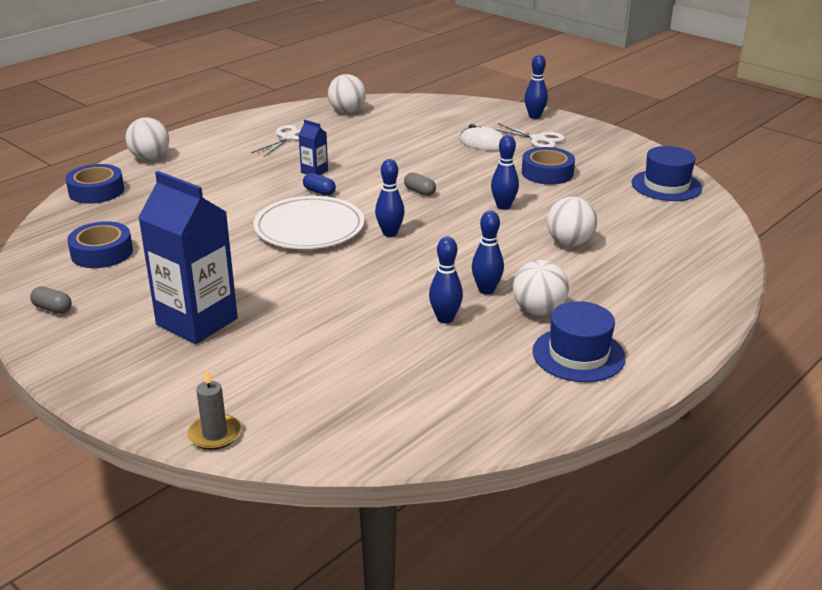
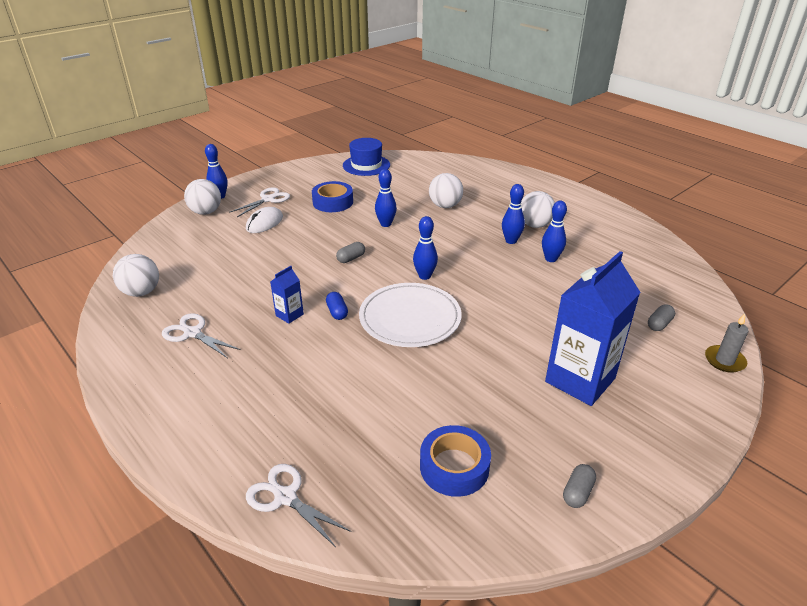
camera: 85 degrees left, 5 degrees up
blue tape [66,164,124,204] -> white scissors [246,464,351,547]
white ball [126,117,169,160] -> white ball moved to [184,179,221,215]
blue capsule [303,173,336,196] -> blue capsule turned 60 degrees counterclockwise [326,292,348,320]
blue hat [532,301,626,382] -> none
none -> grey capsule [648,305,675,331]

